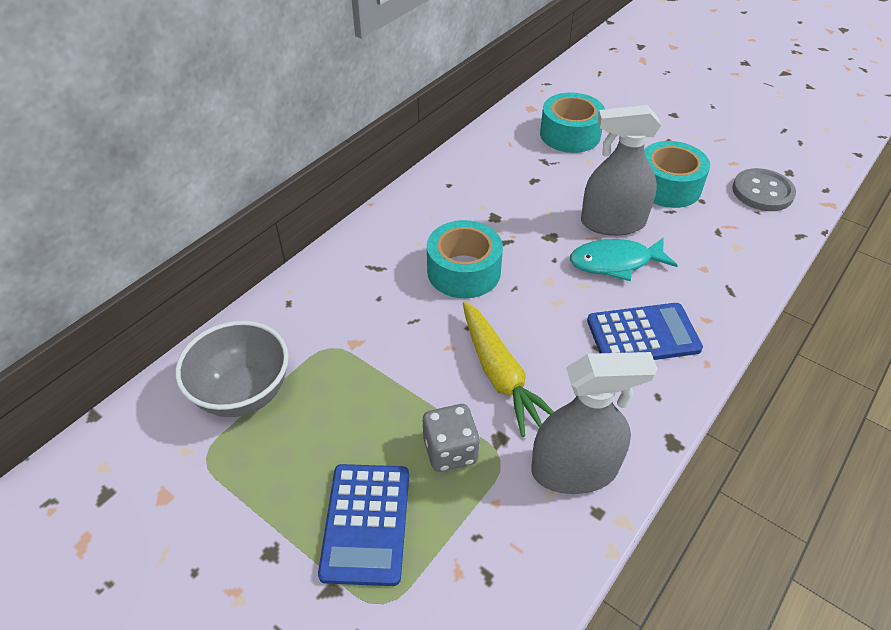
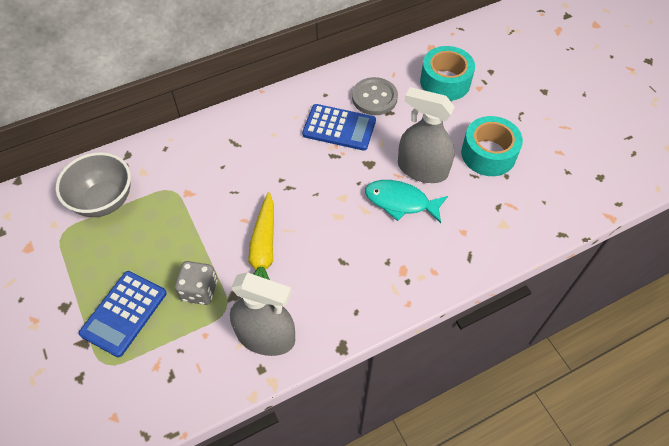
camera: 25 degrees right, 10 degrees up
turquoise tape [427,220,503,298] -> none
blue calculator [587,303,703,360] -> blue calculator moved to [302,104,376,151]
grey button [732,168,796,211] -> grey button moved to [352,77,398,115]

